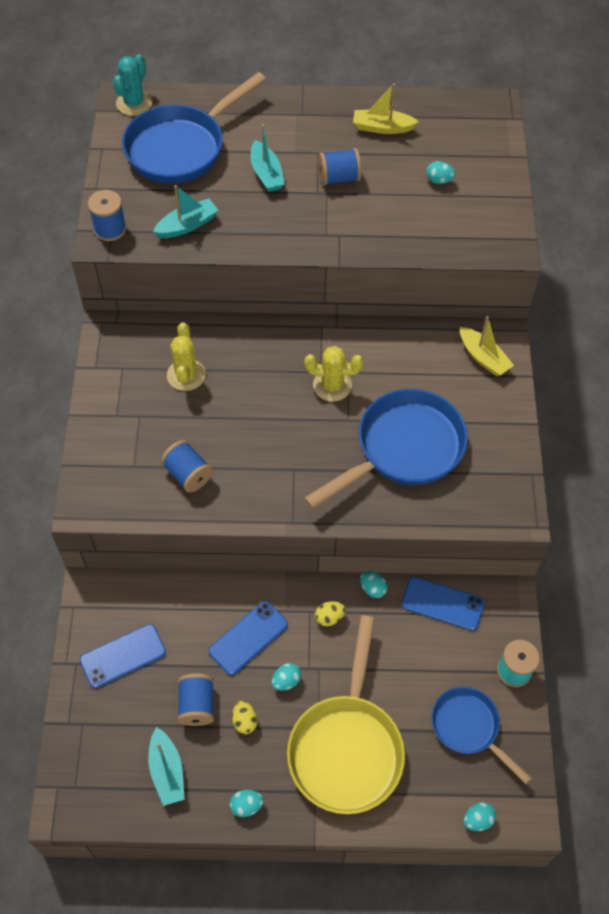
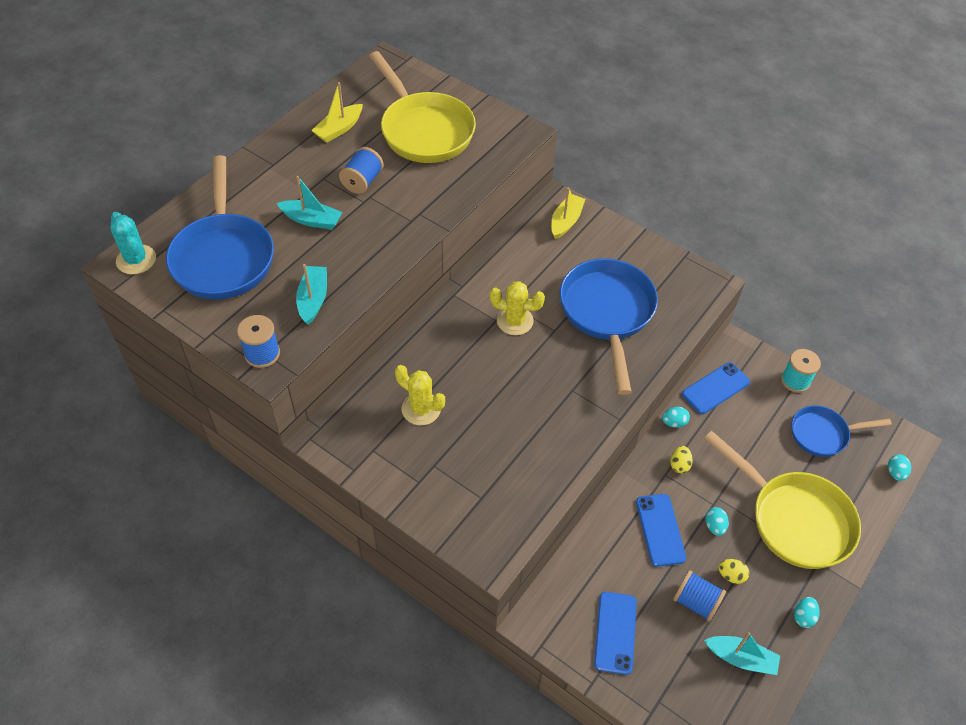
camera: 55 degrees left, 5 degrees down
blue spool [161,440,213,493] -> none
yellow cactus [304,346,364,401] -> yellow cactus turned 60 degrees clockwise [490,281,545,335]
turquoise egg [426,161,455,184] -> yellow pan [369,51,476,163]
yellow boat [460,316,514,376] -> yellow boat turned 60 degrees counterclockwise [551,187,585,239]

